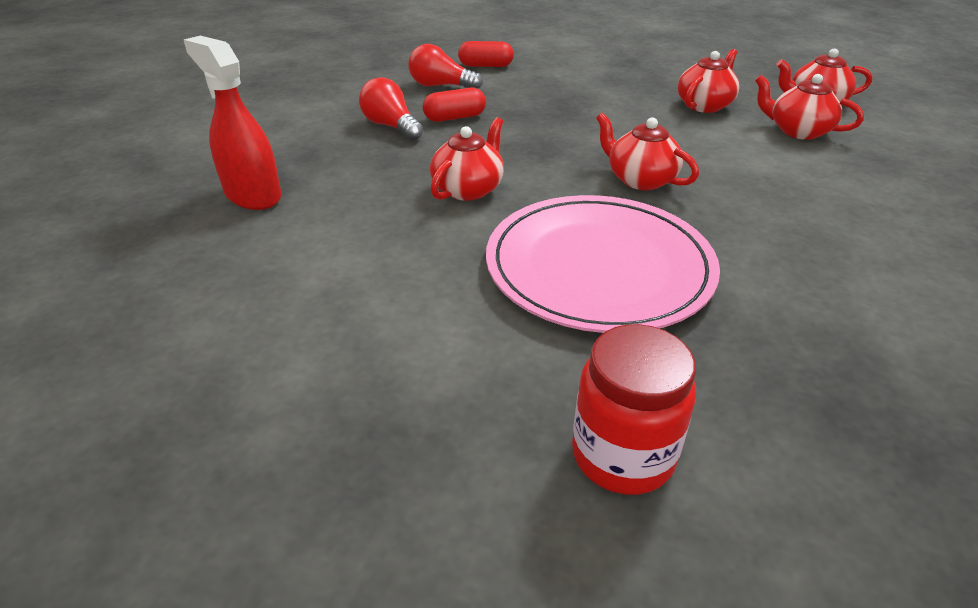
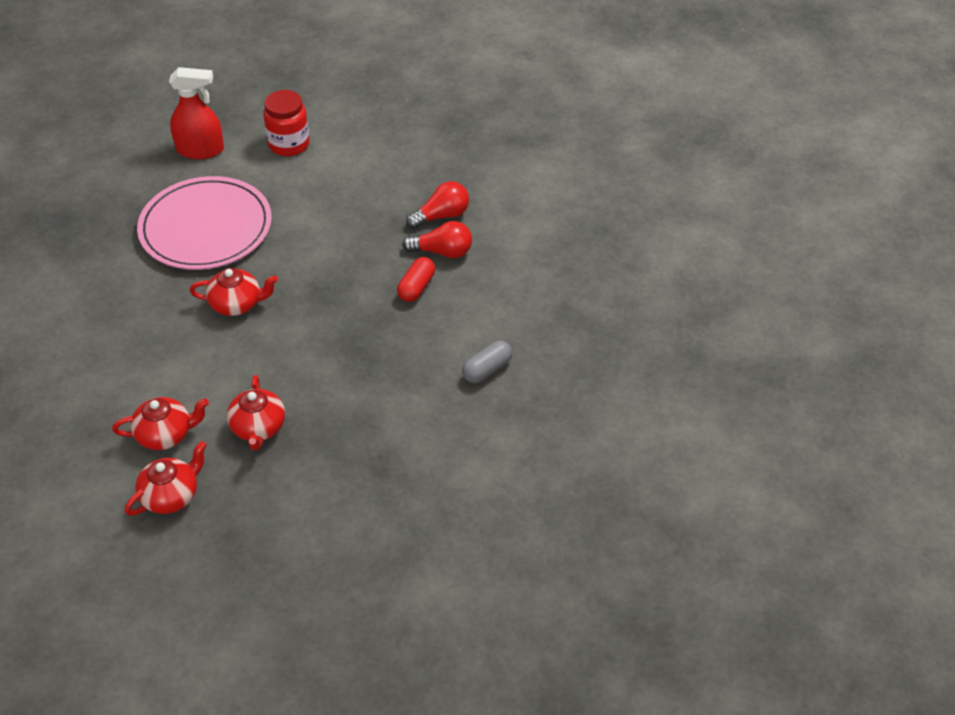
camera: 135 degrees right, 10 degrees up
red spray bottle [184,36,281,210] -> red spray bottle moved to [169,67,224,159]
red light bulb [409,44,483,89] -> red light bulb moved to [406,181,469,229]
red teapot [430,117,504,201] -> none
red capsule [458,41,514,67] -> grey capsule [462,340,512,383]
red jar [572,324,696,495] -> red jar moved to [263,90,310,156]

